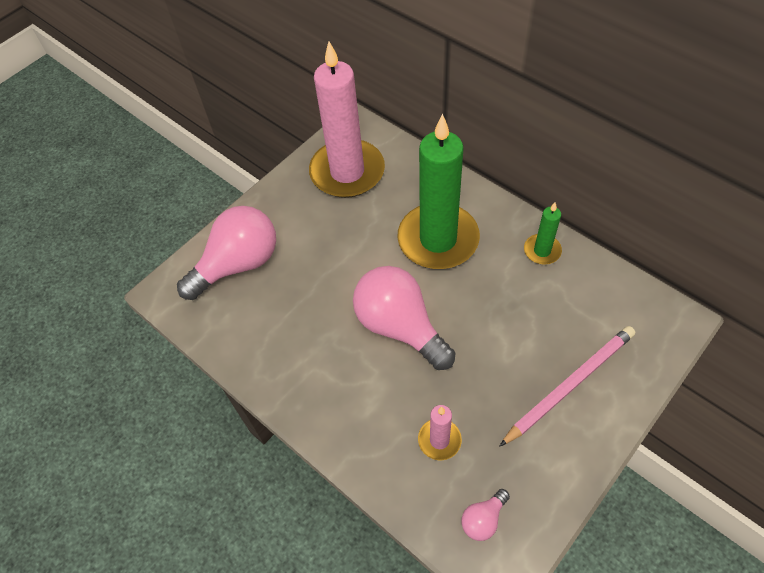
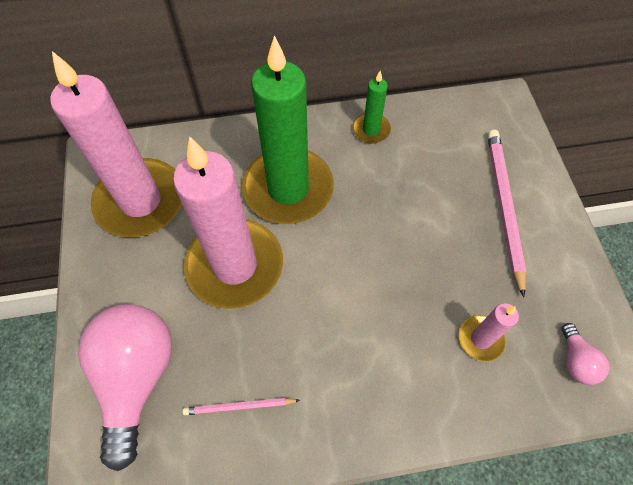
camera: 55 degrees left, 5 degrees up
pink light bulb [353,266,455,370] -> none
none -> pink candle [173,136,283,309]
none -> pink pencil [183,398,300,415]

